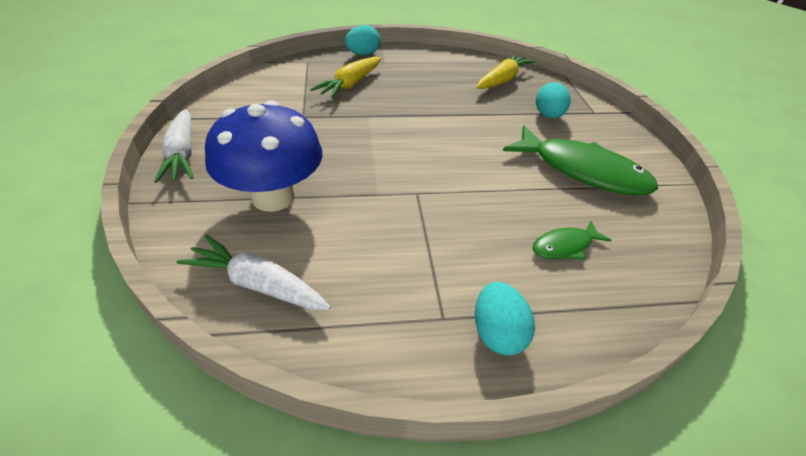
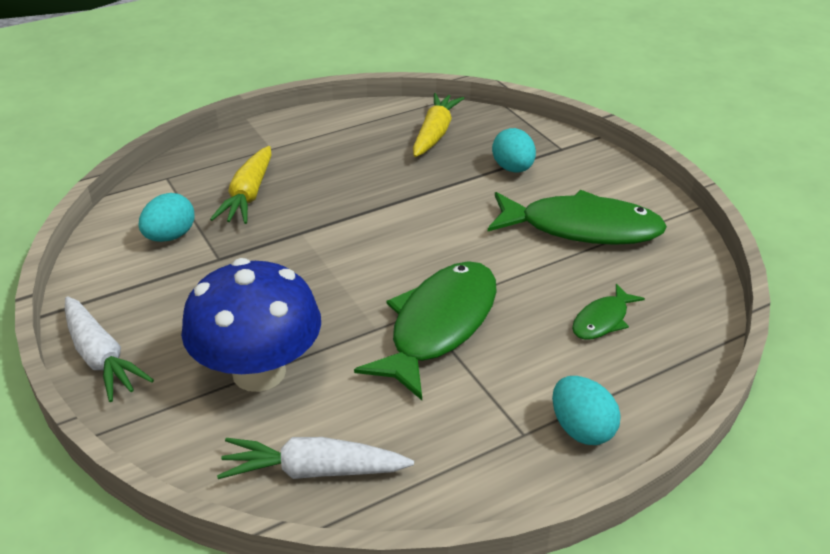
camera: 20 degrees left, 5 degrees down
turquoise egg [345,25,380,56] -> turquoise egg moved to [139,193,195,242]
none -> green fish [354,261,497,400]

